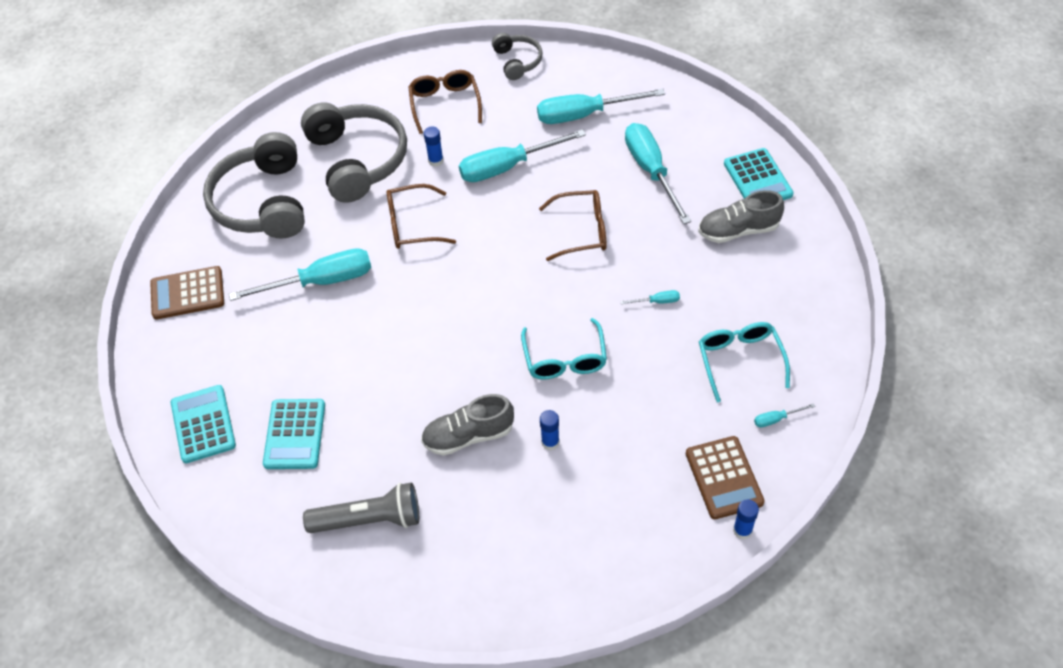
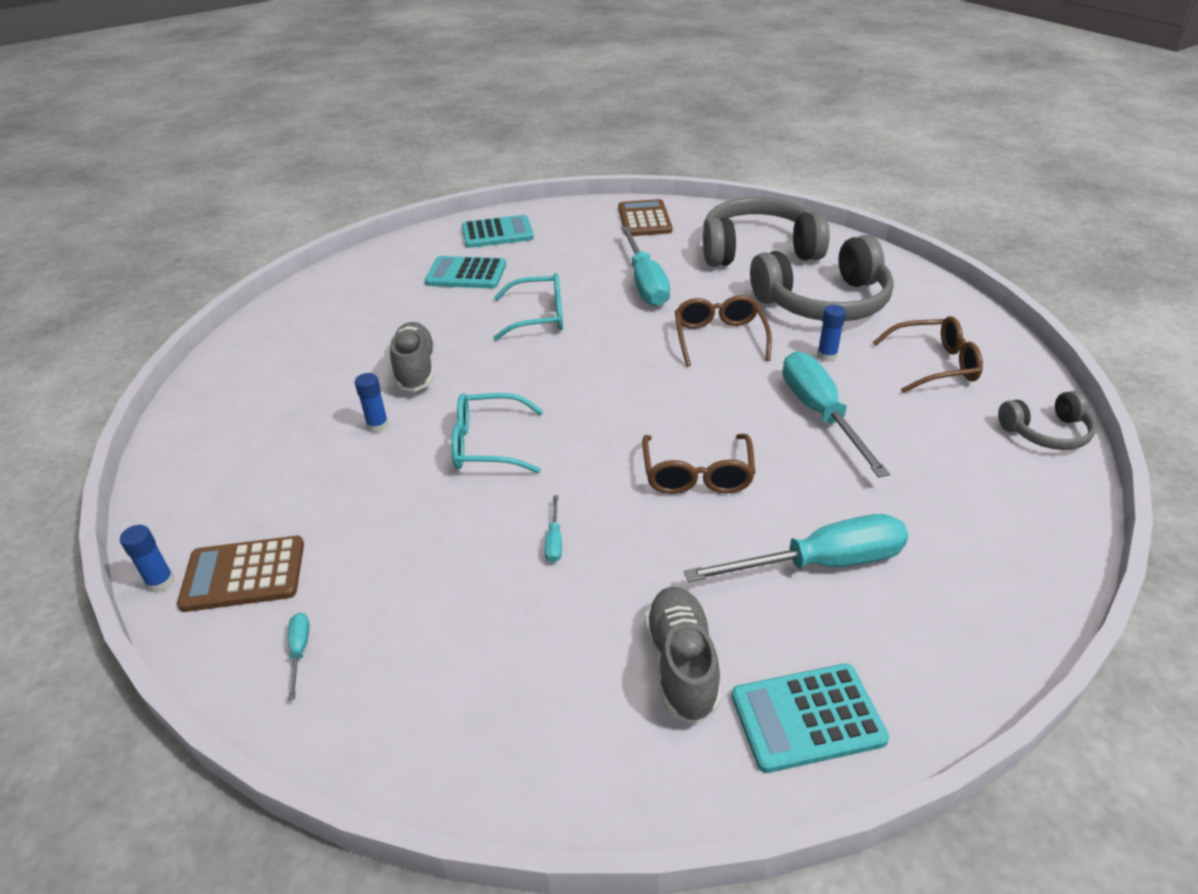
camera: 95 degrees right, 15 degrees down
grey flashlight [303,483,419,533] -> none
turquoise screwdriver [537,89,665,124] -> none
turquoise glasses [699,322,790,402] -> turquoise glasses moved to [493,273,563,340]

